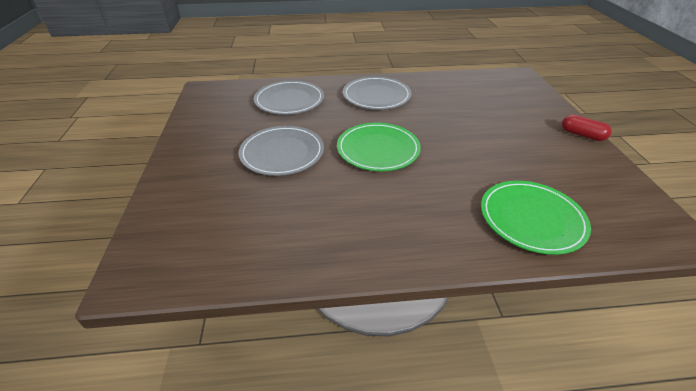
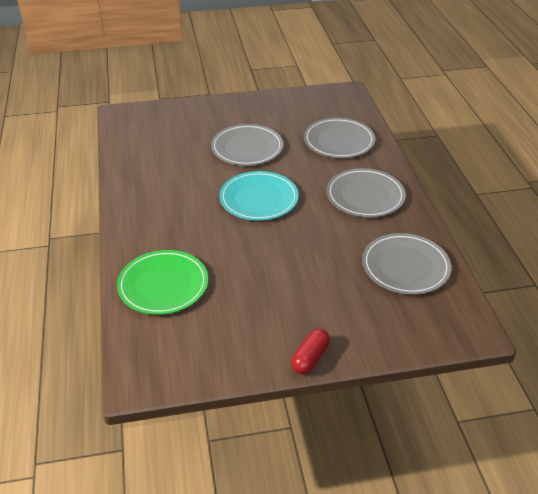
camera: 85 degrees right, 0 degrees up
green plate [337,122,421,171] -> turquoise plate [219,171,299,221]
none -> grey plate [362,233,452,295]

